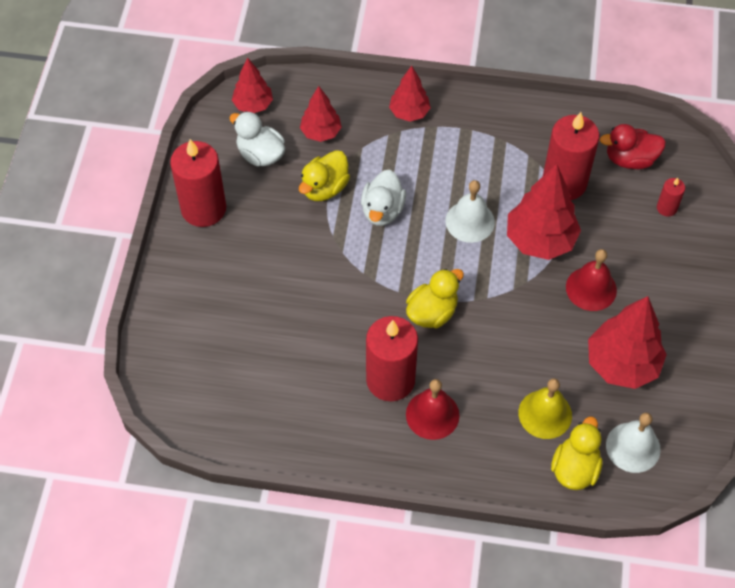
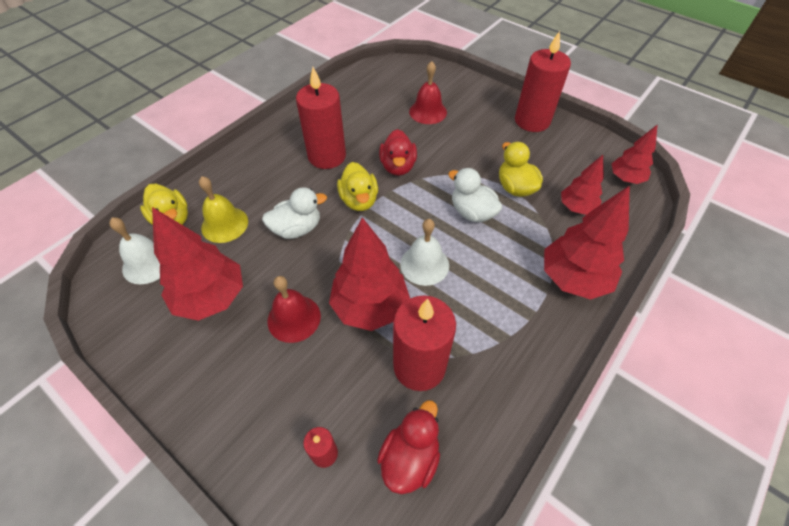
camera: 120 degrees right, 5 degrees down
white duck [229,111,285,167] -> white duck moved to [262,187,327,239]
red tree [389,66,431,122] -> red tree [544,185,630,299], size x1.69
red bell [406,379,460,440] -> red bell moved to [409,61,447,124]
none -> red duck [379,129,417,176]

